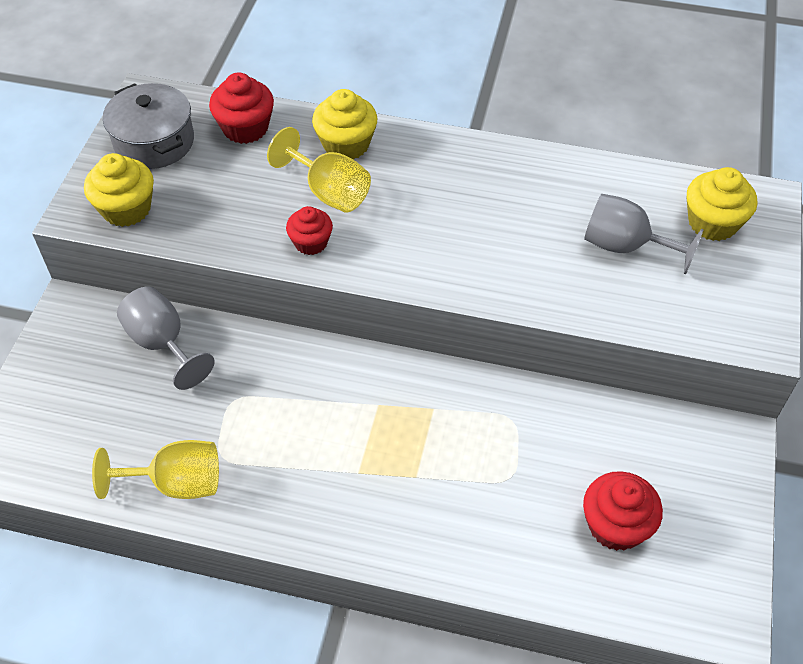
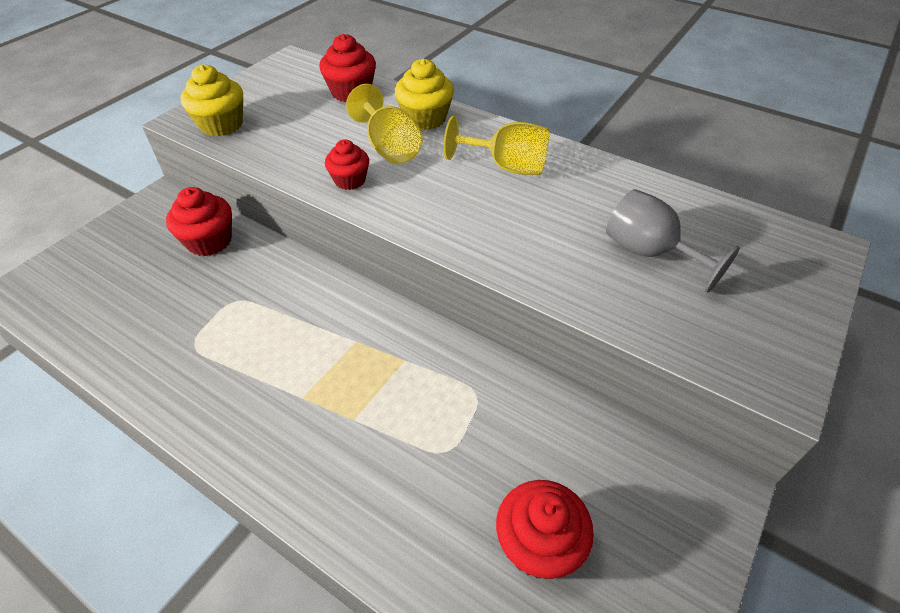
camera: 20 degrees right, 5 degrees down
yellow goblet [92,440,219,499] -> yellow goblet moved to [444,116,549,175]
grey pot [103,83,194,169] -> none
grey goblet [117,286,215,390] -> red cupcake [166,187,232,256]
yellow cupcake [686,167,757,241] -> none

